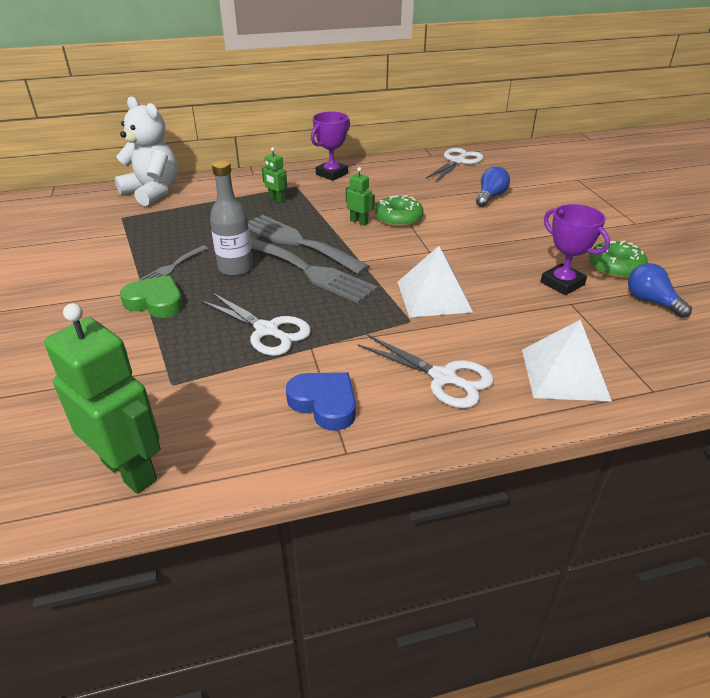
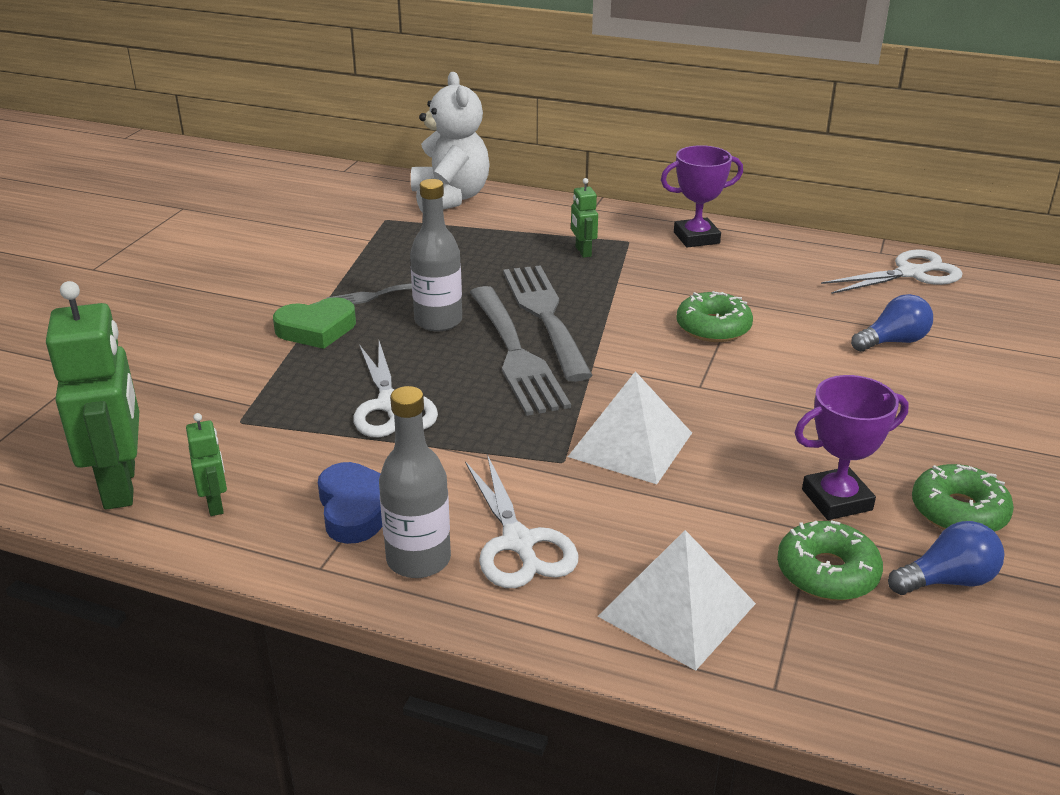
camera: 35 degrees right, 5 degrees down
green heart [120,275,183,318] -> green heart turned 105 degrees clockwise [273,297,356,349]
green robot [346,167,375,226] -> green robot moved to [186,413,227,516]
purple trophy [540,204,610,295] -> purple trophy turned 75 degrees clockwise [795,375,909,520]
blue light bulb [628,263,692,318] -> blue light bulb turned 75 degrees clockwise [888,521,1004,595]
none -> grey bottle [379,386,451,578]
none -> green donut [777,520,883,601]

